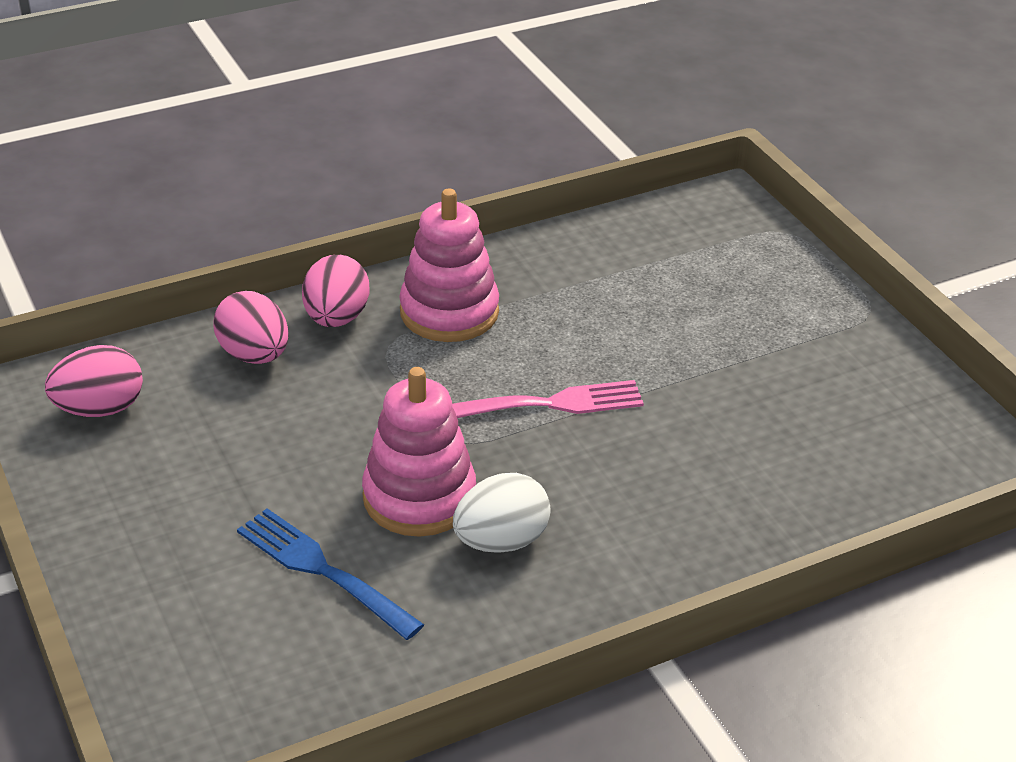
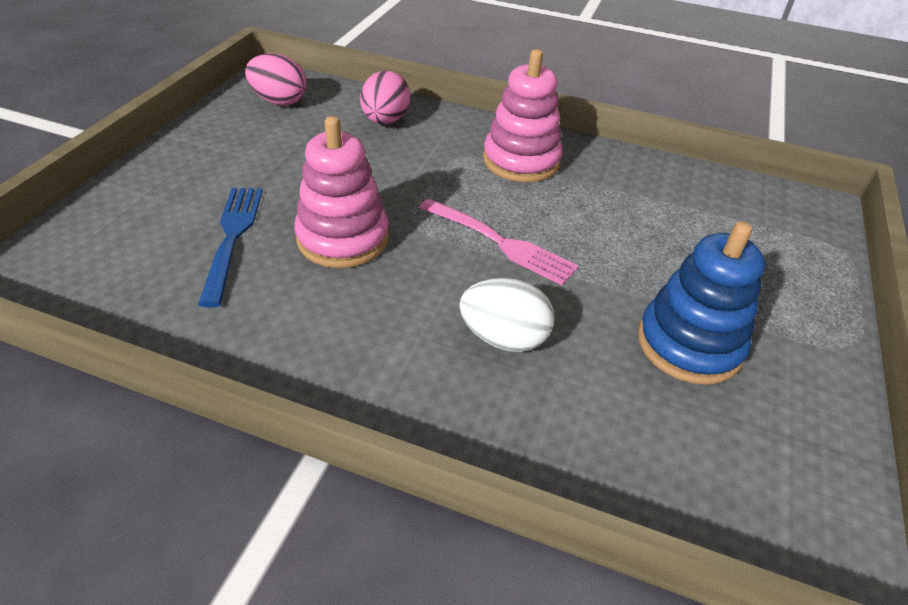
camera: 45 degrees right, 5 degrees up
pink egg [302,255,369,327] -> none
white egg [453,473,551,553] -> white egg moved to [459,278,555,352]
none -> blue stacking toy [638,221,765,385]

